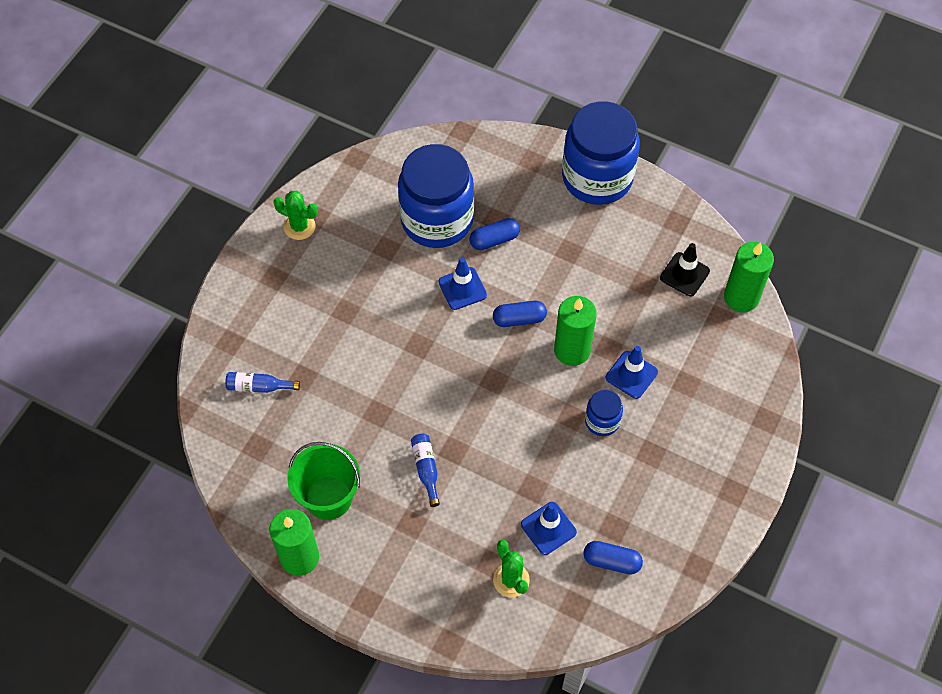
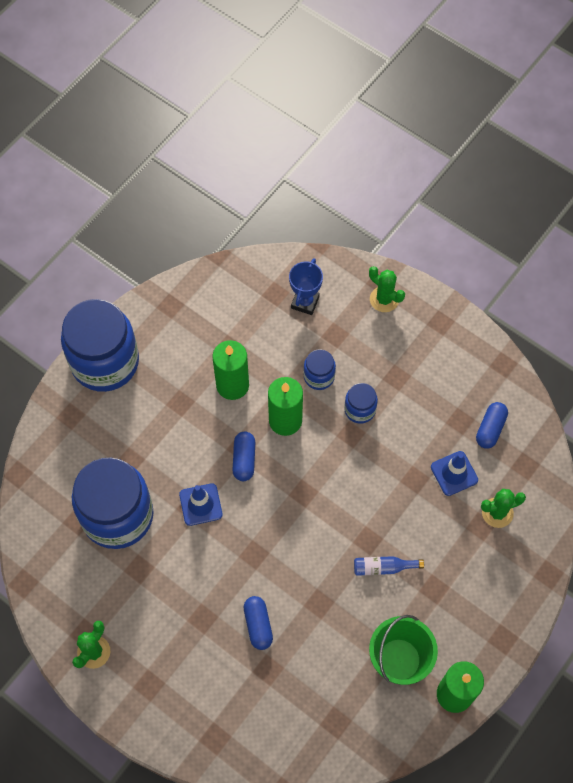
camera: 80 degrees left, 5 degrees up
blue bottle [225,372,300,393] -> none
blue capsule [470,218,520,250] -> blue capsule moved to [244,596,273,650]
blue traffic cone [606,346,658,399] -> blue jar [303,349,336,390]
black traffic cone [660,243,710,296] -> none
green candle [724,242,774,312] -> green candle moved to [213,340,249,400]
none -> blue trophy [289,258,323,315]
none -> green cactus [369,266,405,312]

